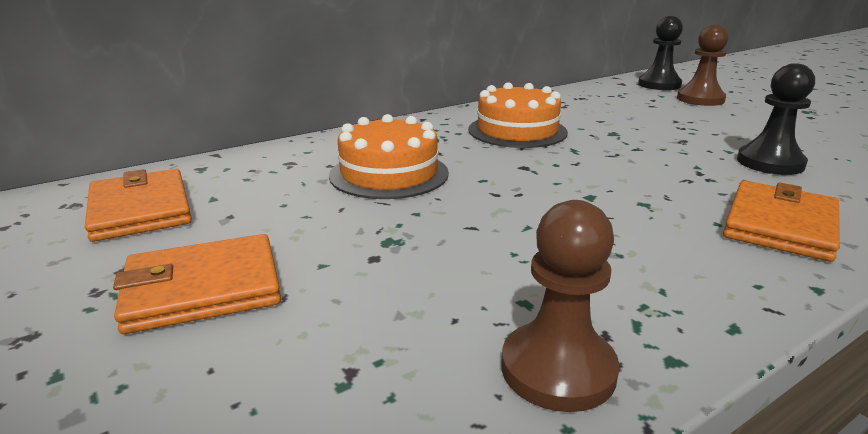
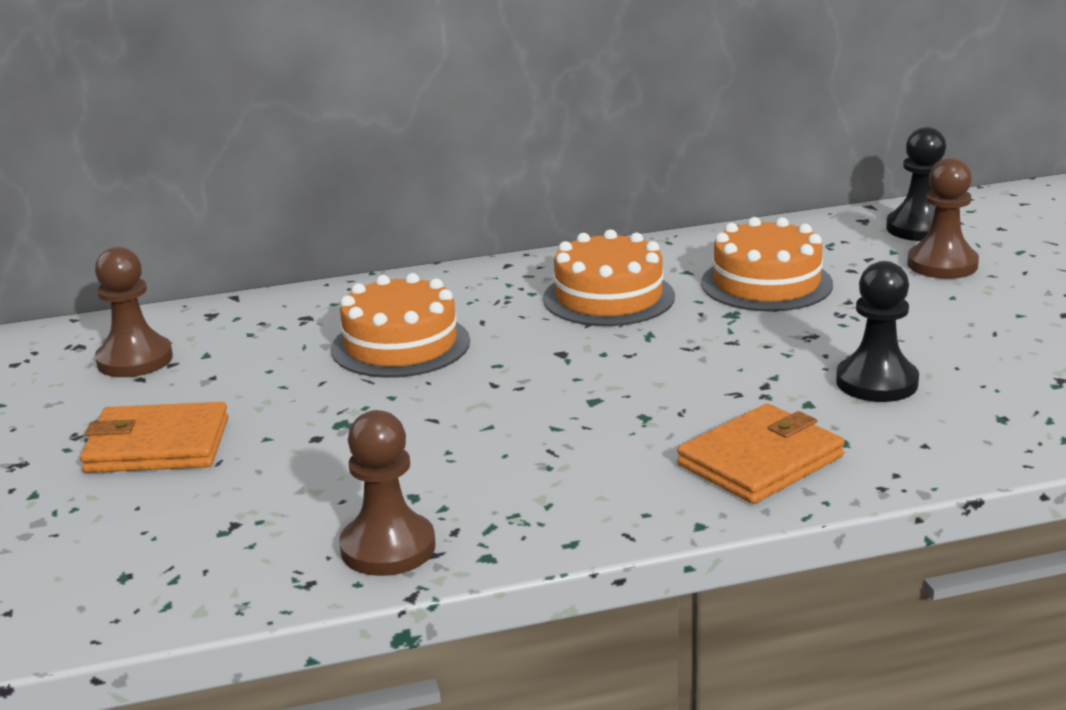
camera: 20 degrees right, 0 degrees up
orange wallet [85,169,192,242] -> brown pawn [95,247,173,377]
none -> orange cake [701,217,833,312]

